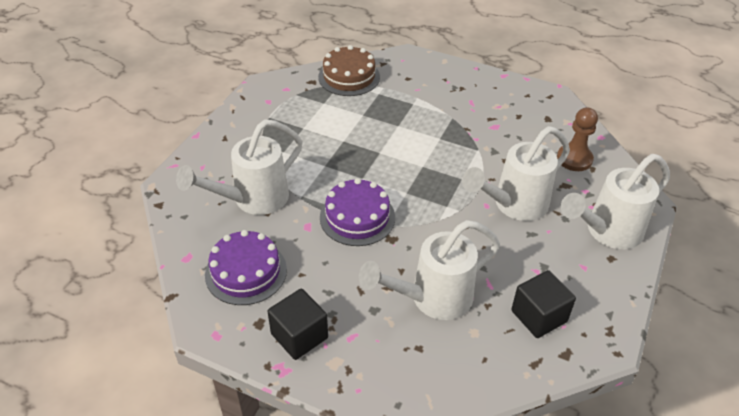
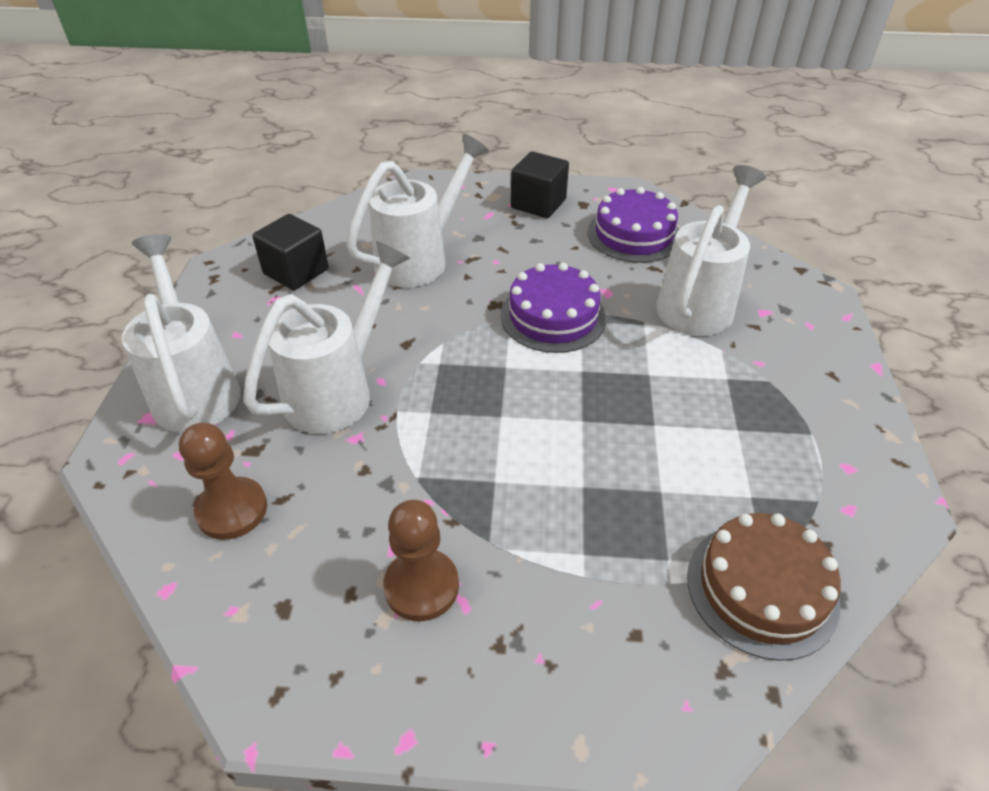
camera: 160 degrees right, 0 degrees up
white watering can [561,154,670,249] -> white watering can turned 60 degrees counterclockwise [122,234,241,432]
none -> brown pawn [383,500,459,622]

